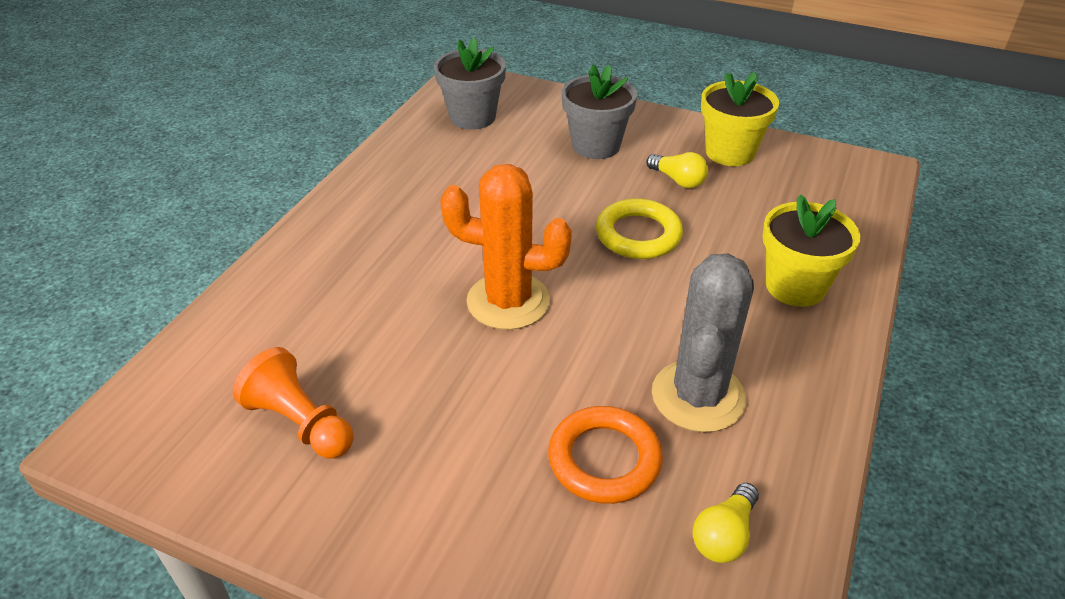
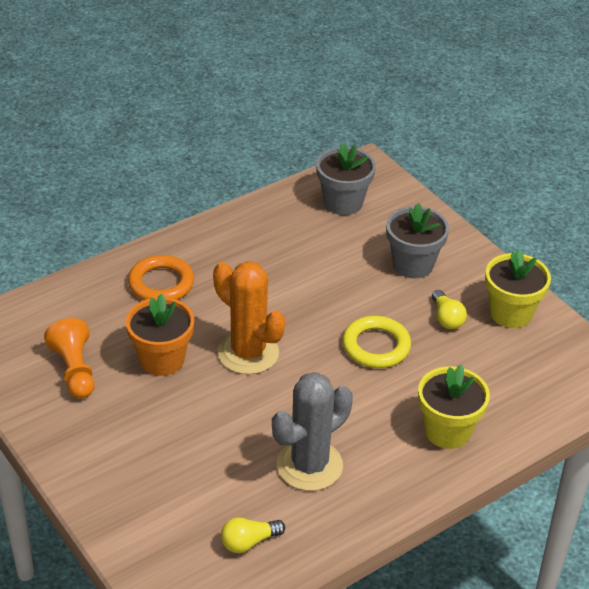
camera: 30 degrees right, 0 degrees up
orange ring [548,406,663,504] -> orange ring moved to [128,255,194,300]
none -> orange flower pot [126,293,194,376]

